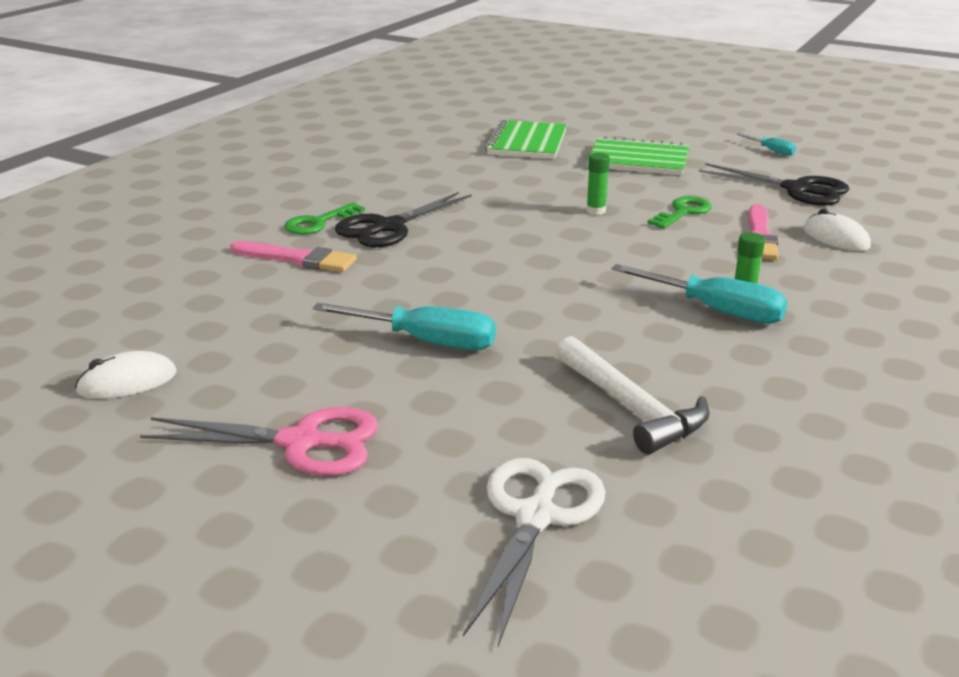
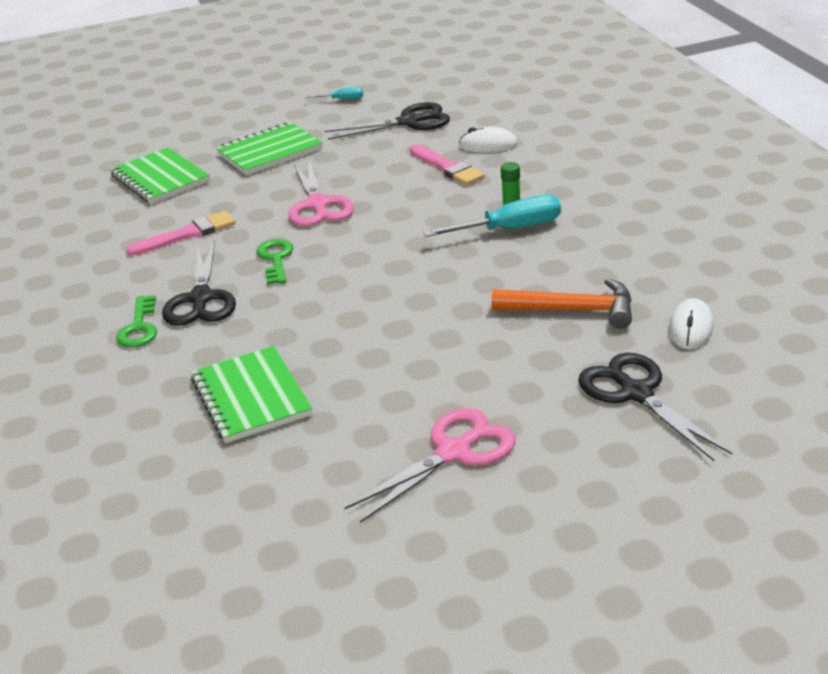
camera: 45 degrees left, 5 degrees up
white mouse [75,351,177,399] -> white mouse moved to [669,298,713,349]
pink brush [230,241,357,272] -> pink brush moved to [126,211,235,256]
turquoise screwdriver [313,303,496,350] -> none
white scissors [463,458,606,646] -> black scissors [578,353,732,461]
white hammer [556,336,710,454] -> orange hammer [492,278,632,329]
green glue stick [586,153,610,215] -> pink scissors [289,161,354,226]
green key [648,196,712,229] -> green key moved to [256,239,293,285]
none -> green notebook [191,346,313,443]

